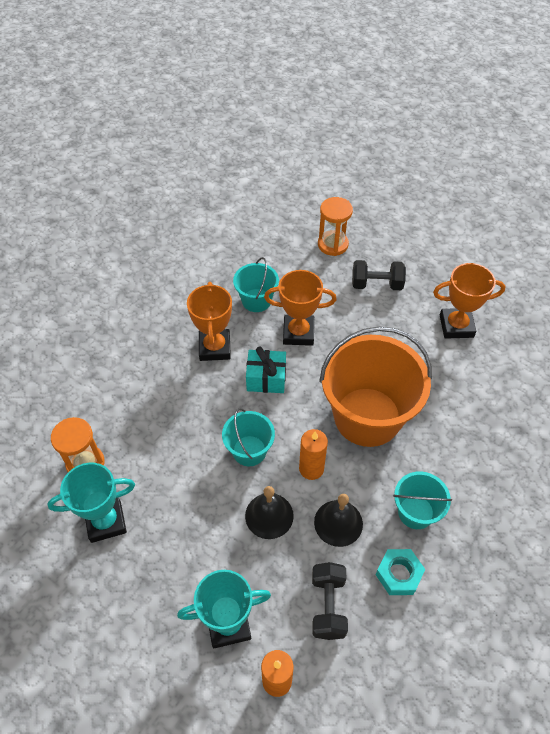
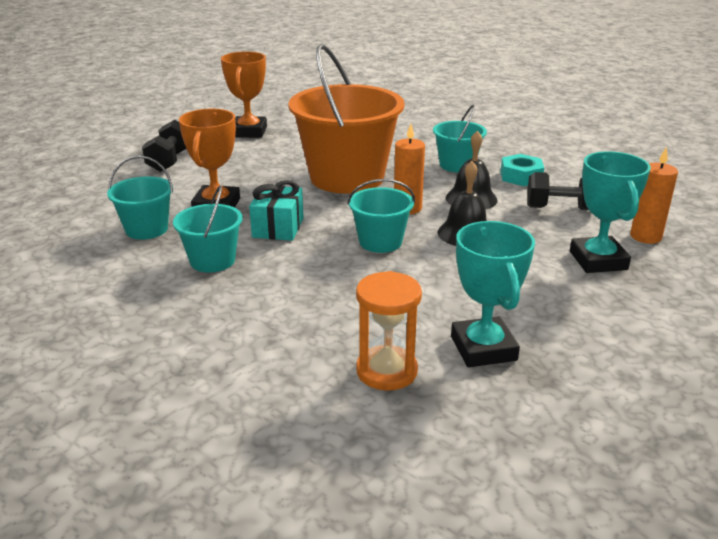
camera: 85 degrees left, 25 degrees down
orange trophy [187,282,232,361] -> turquoise bucket [173,185,243,272]
orange hourglass [318,197,353,256] -> none

